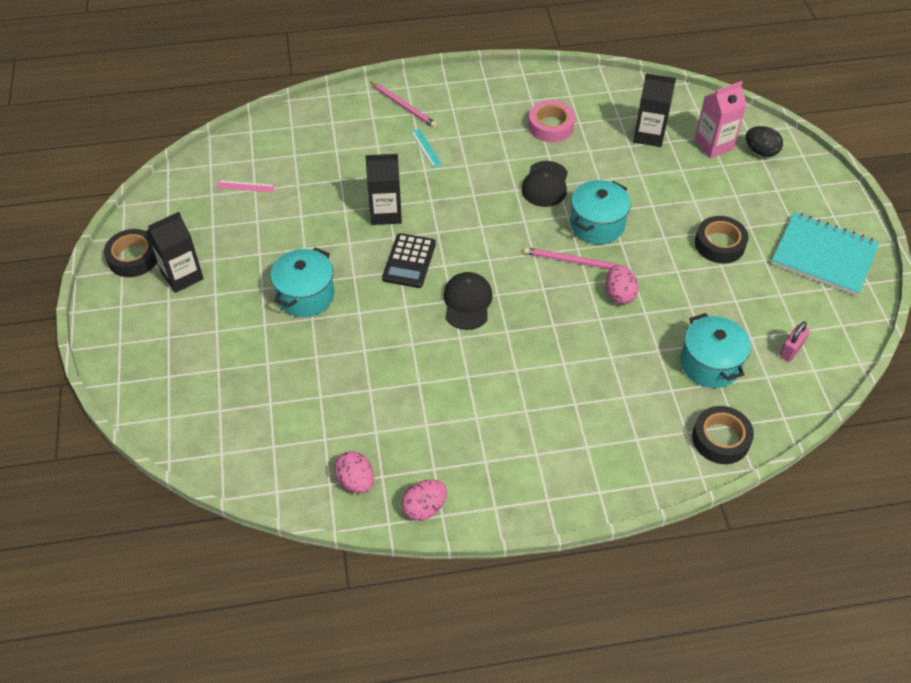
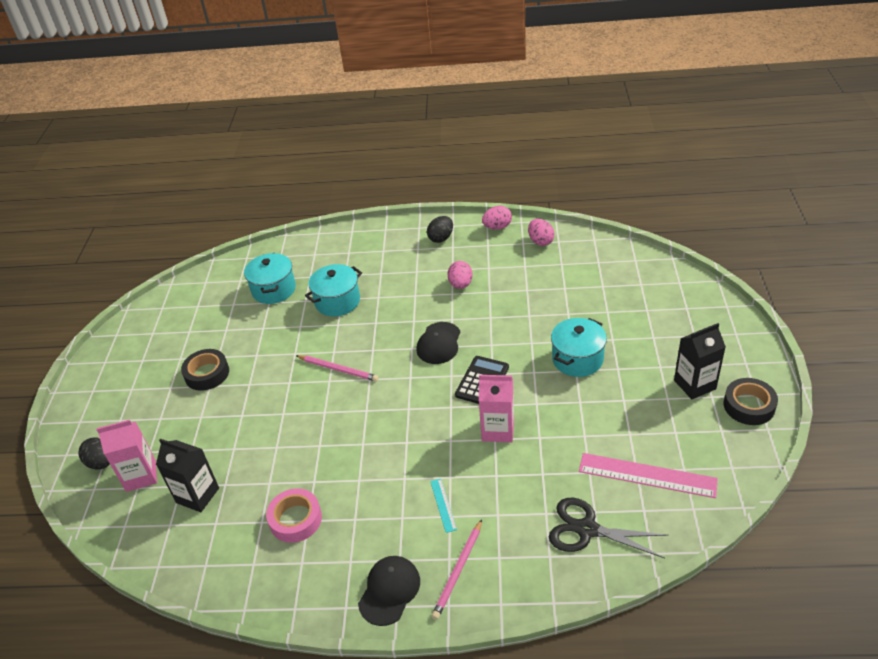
camera: 165 degrees left, 10 degrees down
pink ruler [216,180,275,193] -> pink ruler [579,453,718,498], size x2.11
black carton [365,154,402,225] -> pink carton [479,375,514,442]
pink pencil [370,82,437,128] -> pink pencil turned 120 degrees counterclockwise [432,519,482,620]
black cap [522,161,568,207] -> black cap moved to [358,556,420,626]
turquoise pot [570,180,631,244] -> turquoise pot moved to [305,264,362,316]
pink egg [606,265,639,304] -> pink egg moved to [448,261,473,289]
black tape [692,406,754,464] -> none
turquoise notebook [771,212,879,296] -> none
pink padlock [779,321,809,362] -> none
none -> black egg [427,216,453,243]
none -> black scissors [549,498,669,558]

